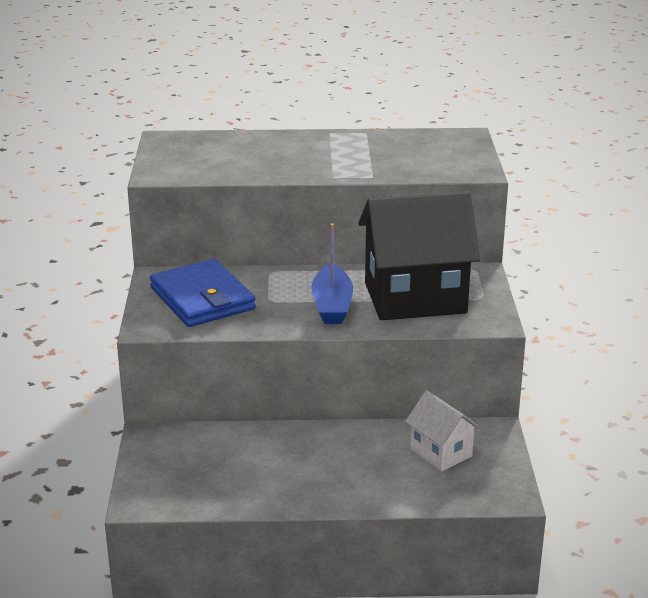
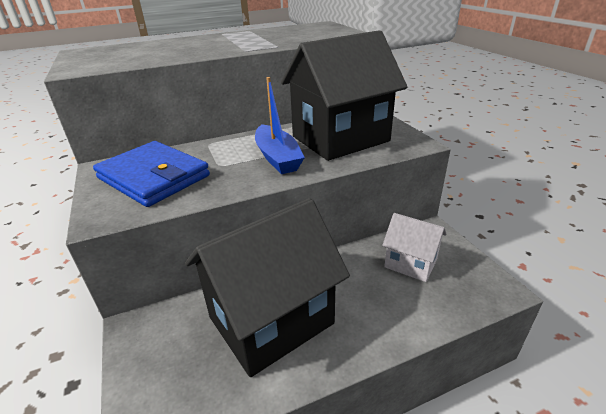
camera: 20 degrees left, 5 degrees up
none -> black house [185,198,350,377]

